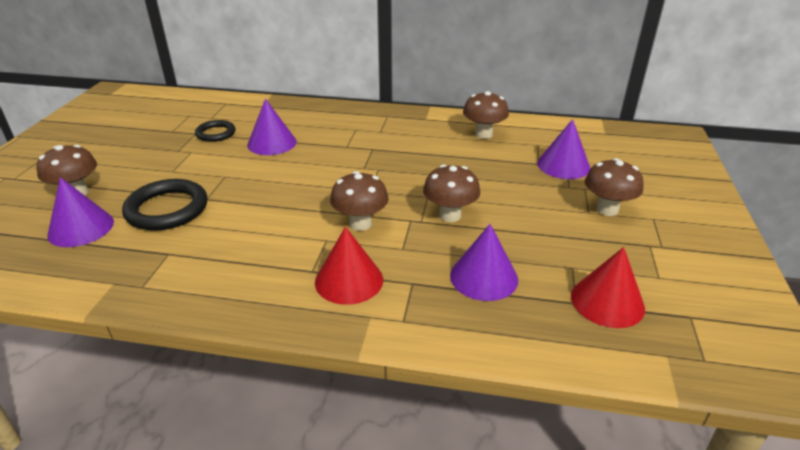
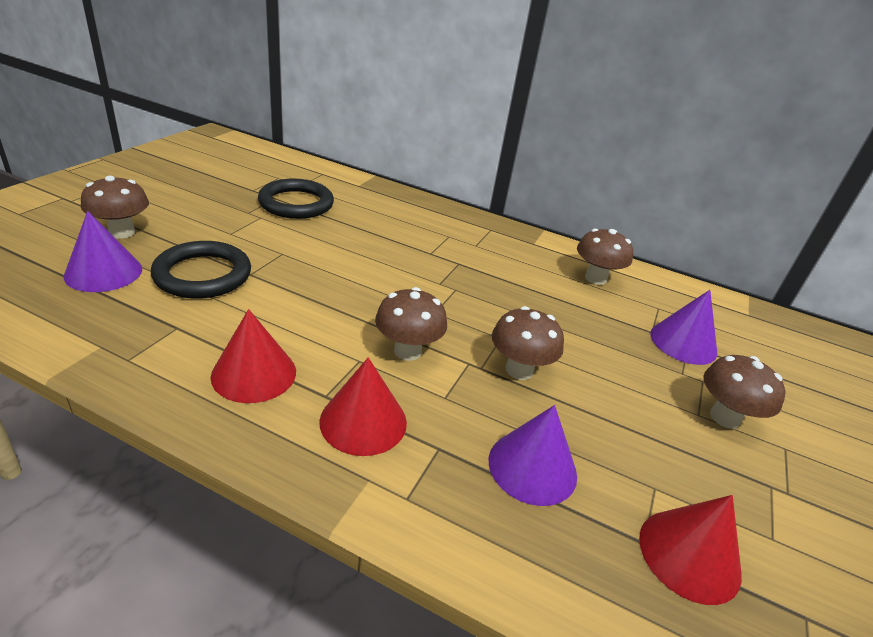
camera: 10 degrees right, 0 degrees up
black ring [195,120,235,142] -> black ring [258,179,334,219], size x1.66
purple cone [247,99,297,155] -> none
none -> red cone [210,309,296,403]

